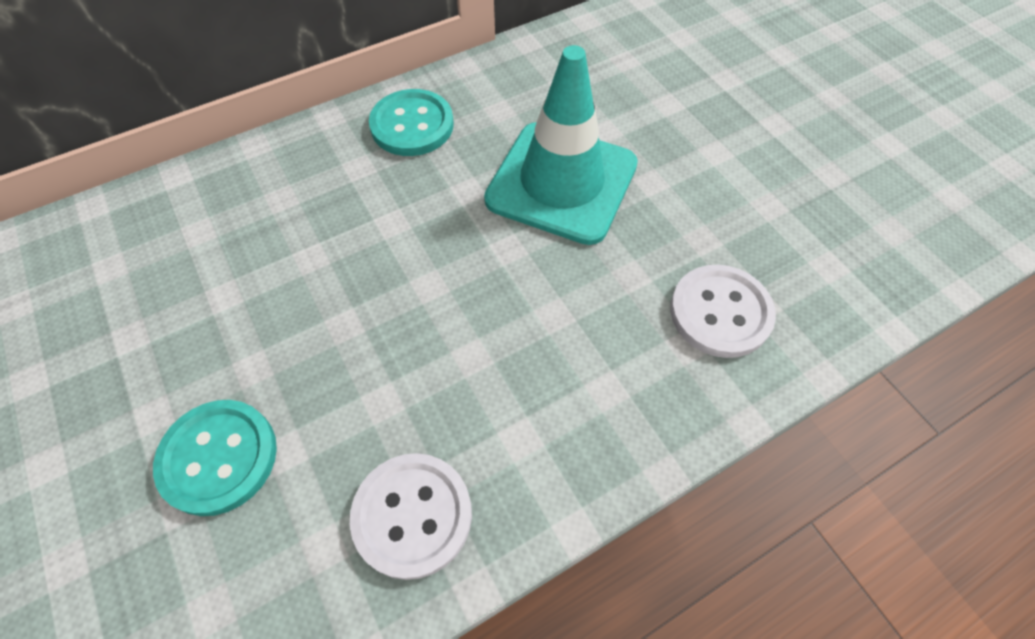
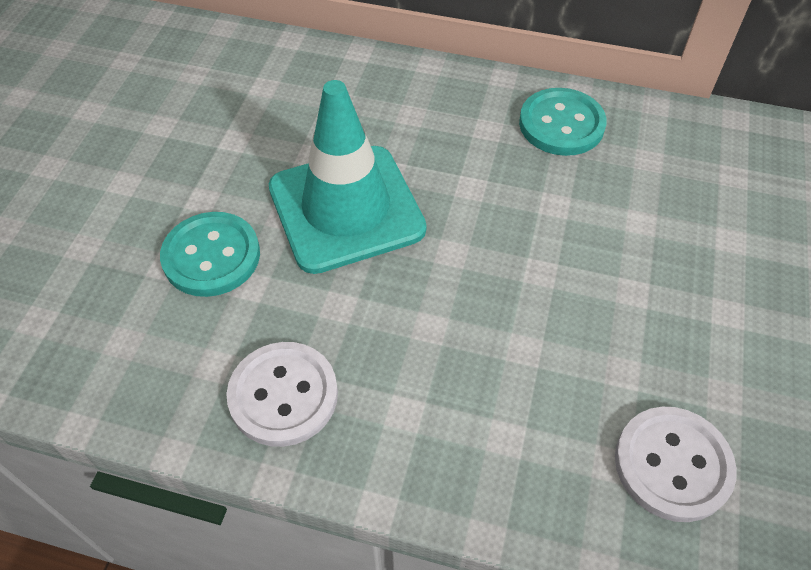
camera: 45 degrees right, 5 degrees down
turquoise traffic cone [484,45,638,245] -> turquoise traffic cone moved to [269,80,427,274]

